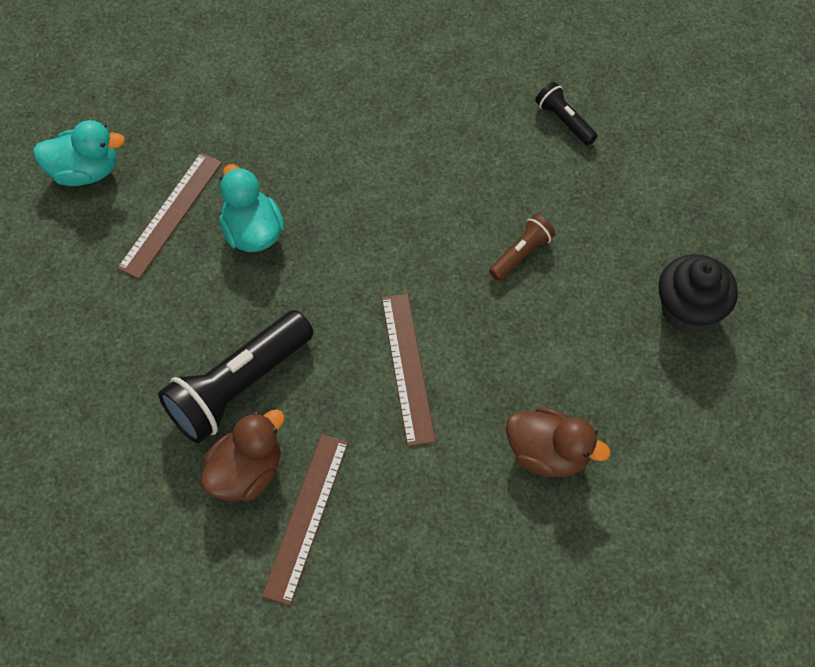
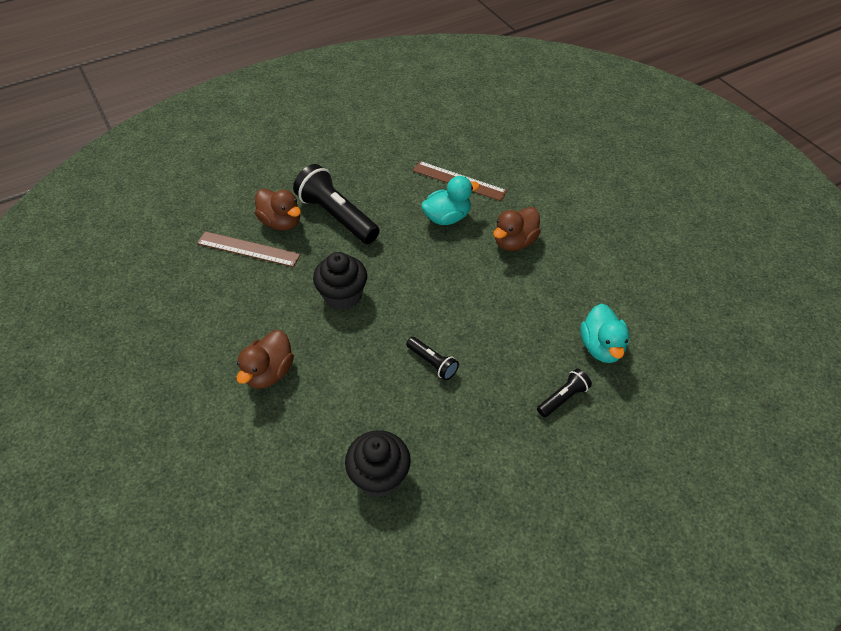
camera: 90 degrees right, 10 degrees down
turquoise duck [33,120,125,186] -> turquoise duck moved to [581,303,629,363]
brown ruler [382,294,436,446] -> black cupcake [313,252,367,310]
brown flashlight [489,214,555,281] -> black flashlight [406,337,459,380]
none -> brown duck [493,207,541,251]

